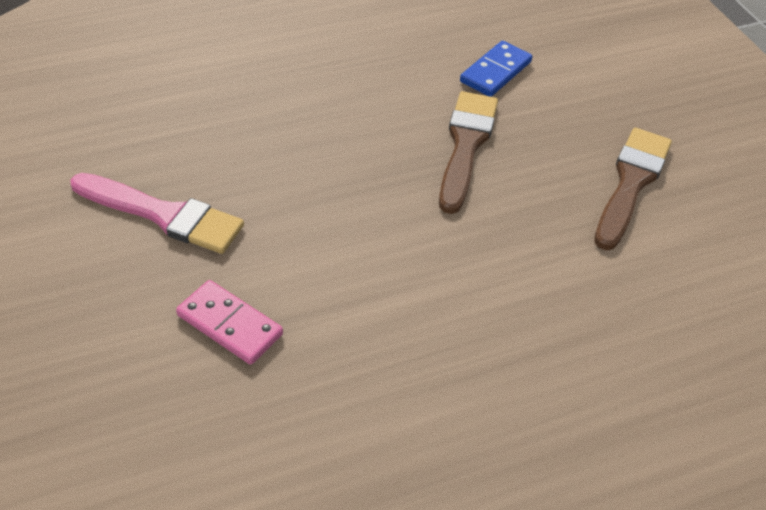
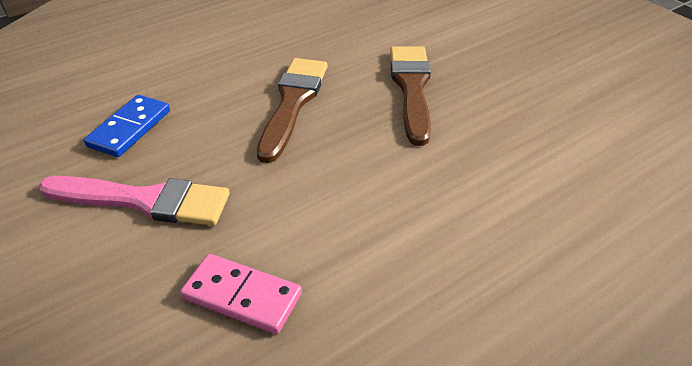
camera: 10 degrees left, 5 degrees down
blue domino [460,41,532,97] -> blue domino moved to [84,95,170,157]
brown brush [594,128,672,250] -> brown brush moved to [257,58,328,163]

